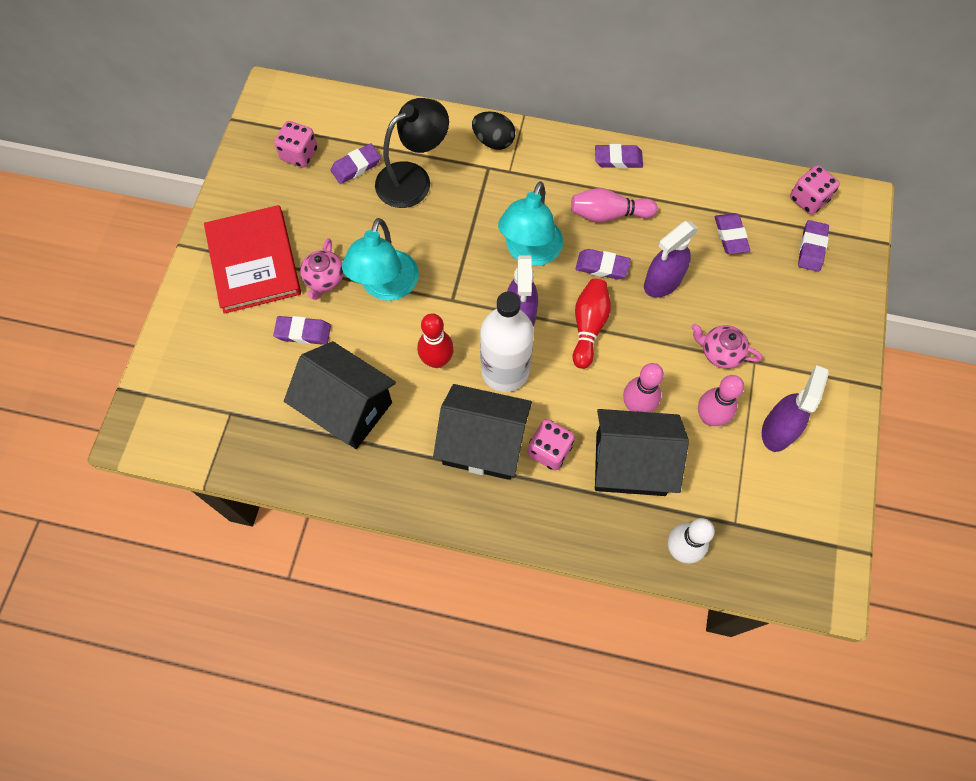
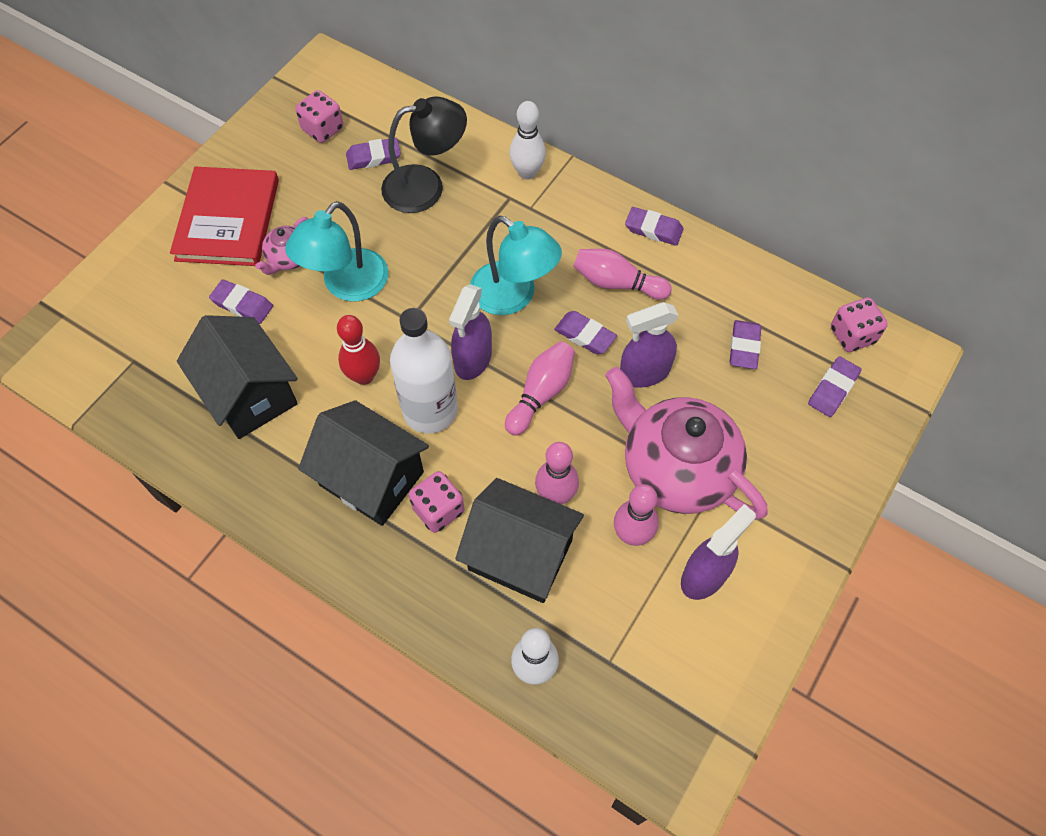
camera: 20 degrees right, 5 degrees down
black egg [472,111,515,150] -> white bowling pin [509,101,546,180]
turquoise lamp [498,181,563,266] -> turquoise lamp turned 90 degrees counterclockwise [470,216,562,315]
red bowling pin [573,279,611,369] -> pink bowling pin [505,341,575,436]
pink teapot [691,324,763,369] -> pink teapot [605,366,768,520], size x2.21

